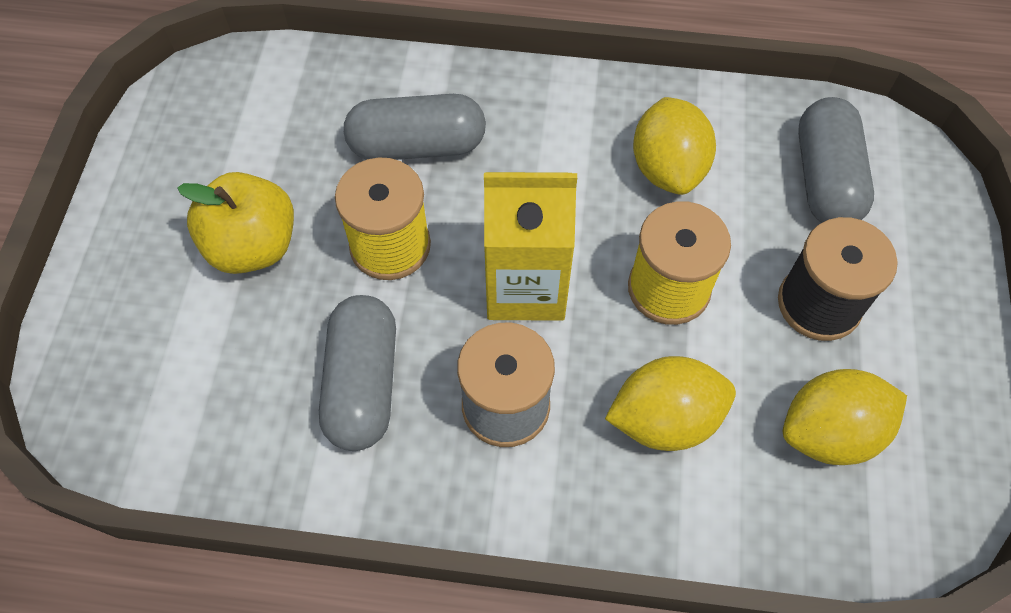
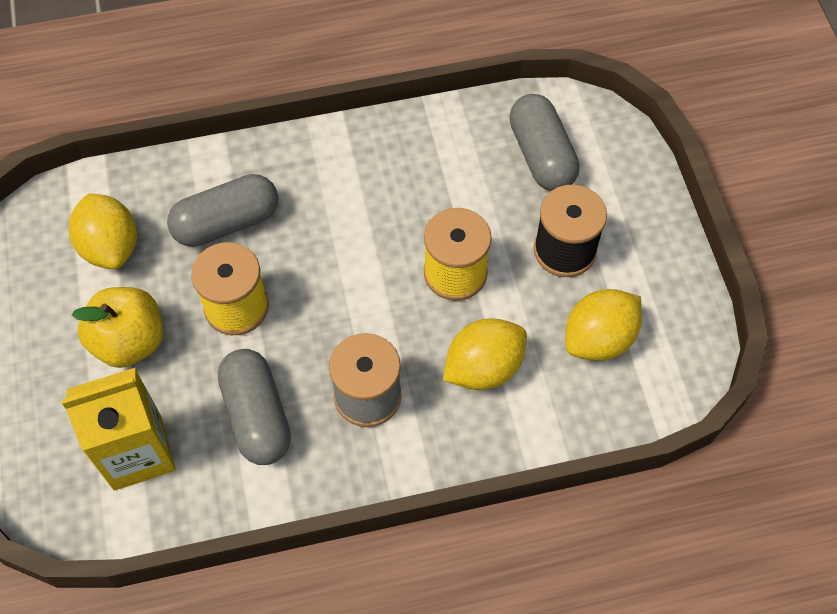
camera: 20 degrees left, 0 degrees up
yellow carton [484,172,577,321] -> yellow carton moved to [61,368,175,491]
yellow lemon [633,97,716,195] -> yellow lemon moved to [69,193,137,269]

